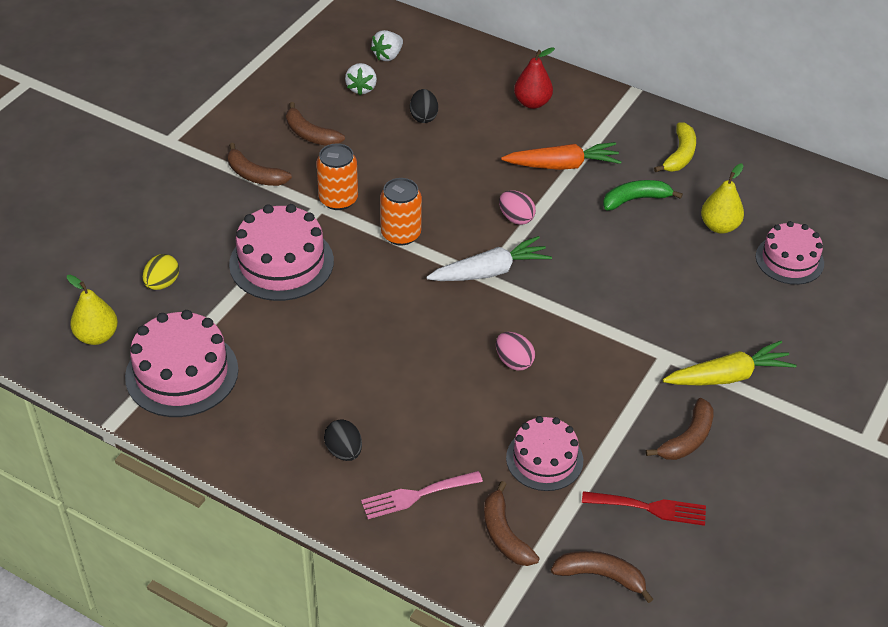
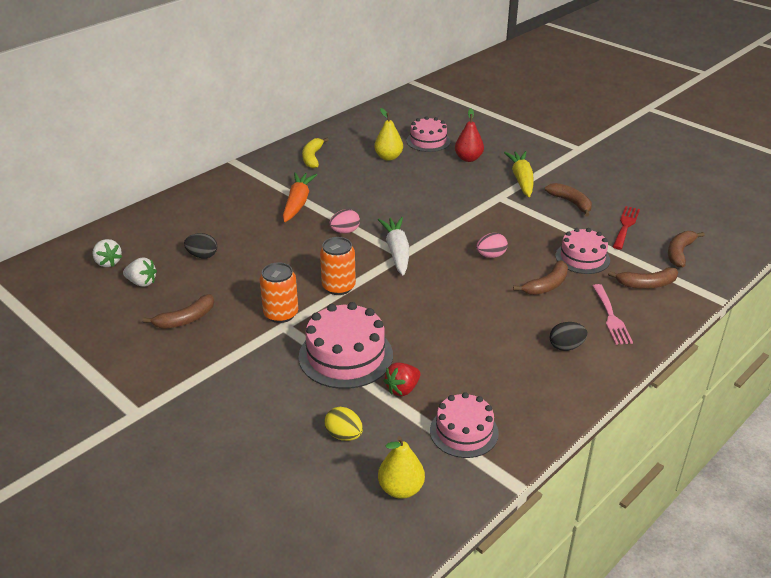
camera: 75 degrees left, 10 degrees down
pink cake [125,310,238,417] -> pink cake [430,392,499,458], size x0.66
brown banana [228,143,292,186] -> brown banana moved to [513,261,568,295]
red pear [514,47,555,109] -> red pear moved to [455,108,484,162]
green banana [603,180,683,211] -> none
yellow banana [654,122,696,172] -> yellow banana turned 120 degrees counterclockwise [302,138,329,168]
none -> red strawberry [383,363,421,396]

